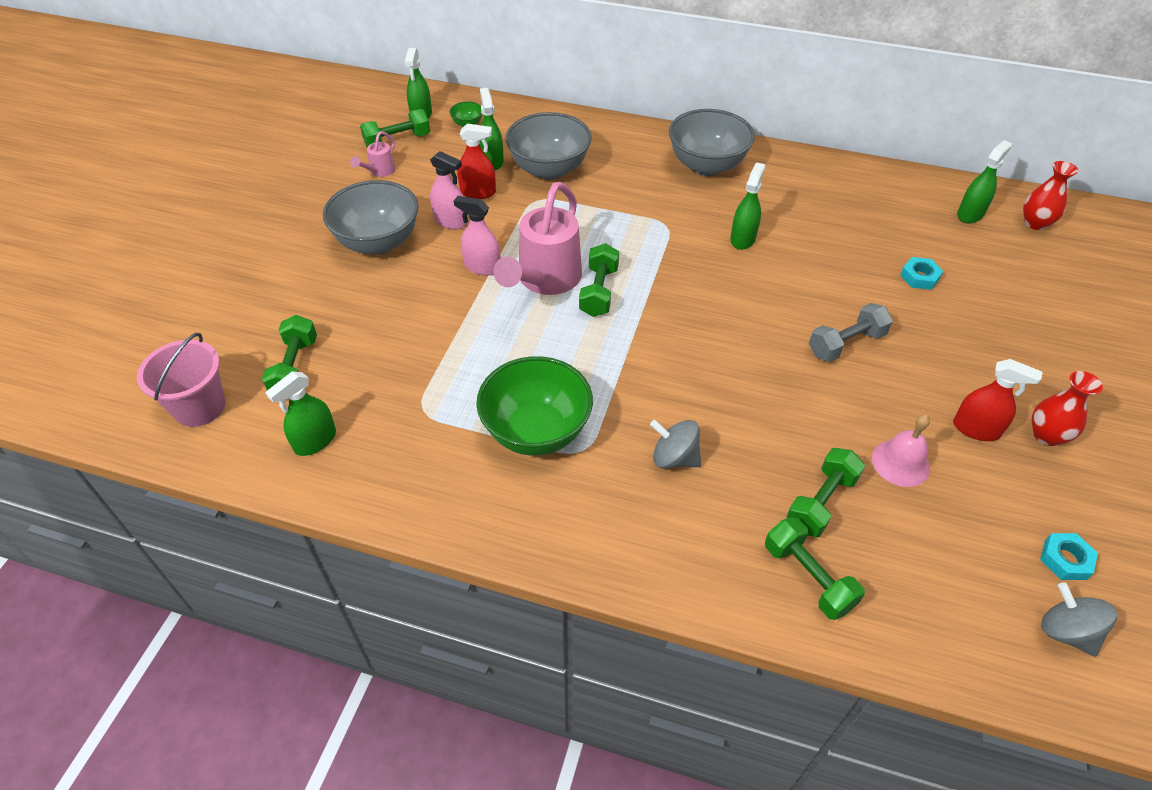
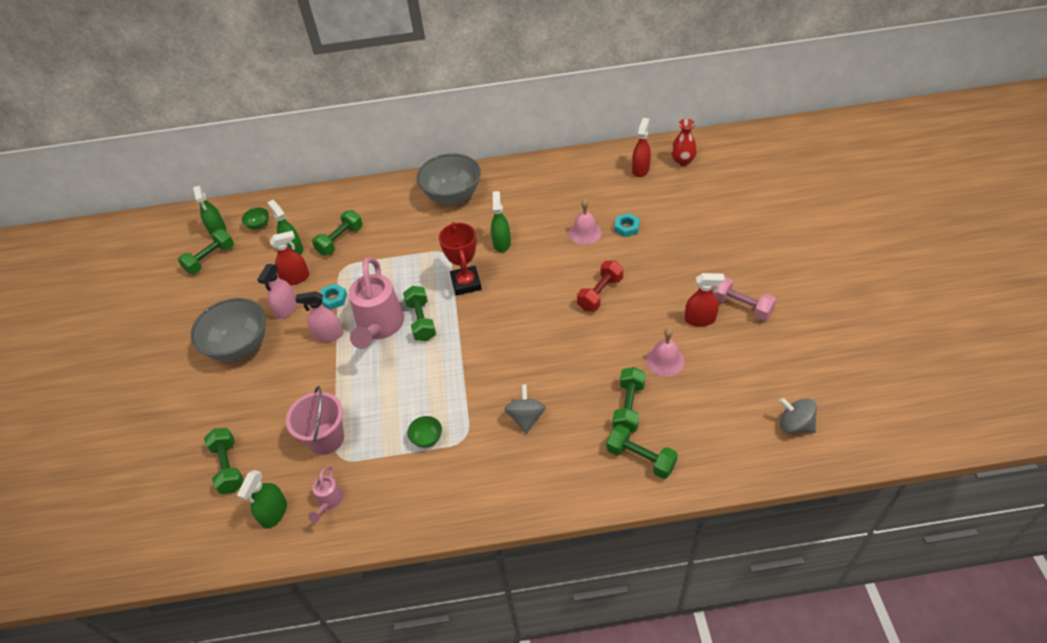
camera: 20 degrees left, 0 degrees up
pink bucket [137,333,225,427] -> pink bucket moved to [286,386,344,455]
pink watering can [350,131,396,177] -> pink watering can moved to [308,466,343,523]
pink spray bottle [430,151,467,230] -> pink spray bottle turned 105 degrees clockwise [257,264,297,319]
green bowl [476,356,593,456] -> green bowl [407,416,442,448], size x0.42
grey bowl [505,112,592,180] -> green dumbbell [312,210,363,255]
grey spinning top [650,420,701,468] -> grey spinning top turned 90 degrees clockwise [505,385,546,434]
grey dumbbell [809,303,893,362] -> red dumbbell [577,261,623,311]
green spray bottle [957,140,1012,223] -> red spray bottle [632,118,651,177]
red vase [1032,371,1103,446] -> pink dumbbell [712,277,776,321]
turquoise nut [1040,533,1098,580] -> turquoise nut moved to [320,284,347,310]
none -> red trophy [439,222,482,296]
none -> pink bell [569,199,602,245]

